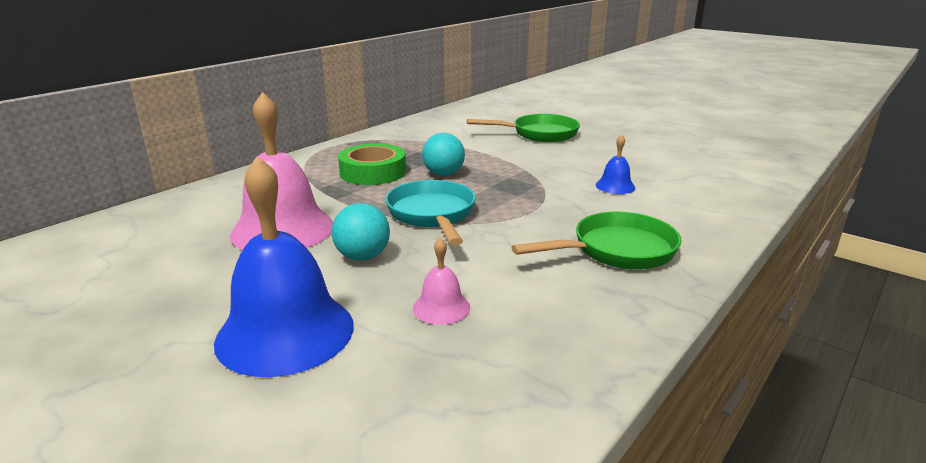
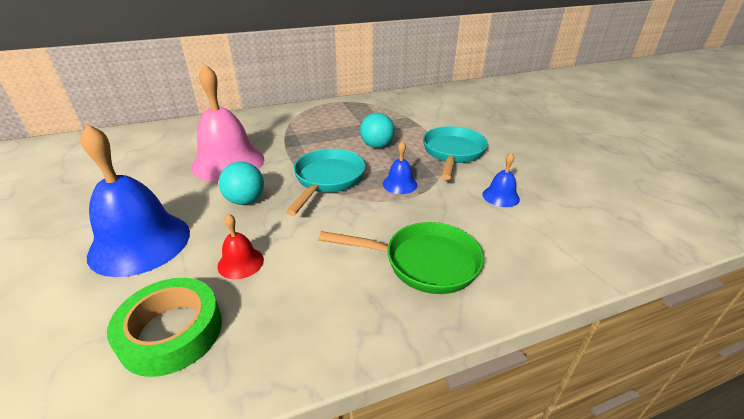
camera: 30 degrees right, 10 degrees up
green tape [338,144,406,185] -> green tape moved to [107,278,222,377]
pink bell [413,237,470,325] -> red bell [217,214,264,279]
green pan [467,114,580,142] -> none
none -> blue bell [383,141,417,194]
none -> turquoise pan [423,126,488,180]

